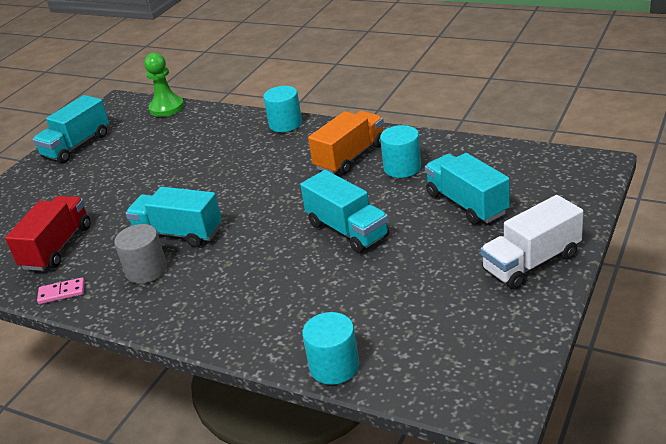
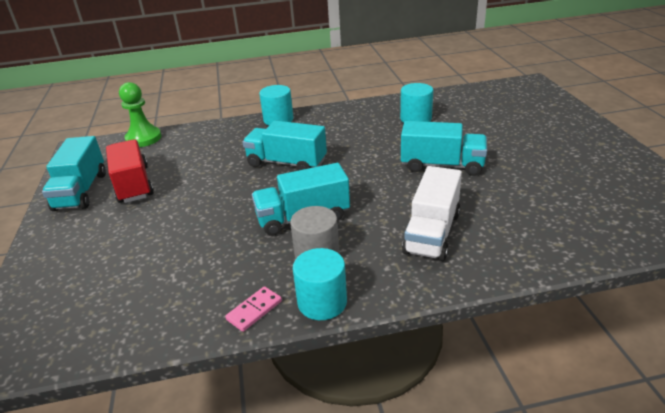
camera: 40 degrees left, 0 degrees up
red truck [5,196,90,271] -> red truck moved to [106,140,154,203]
turquoise cylinder [302,312,359,385] -> turquoise cylinder moved to [293,248,347,320]
orange truck [308,111,384,175] -> none
turquoise truck [425,153,510,225] -> turquoise truck moved to [243,121,327,171]
white truck [480,195,584,289] -> white truck moved to [402,166,462,261]

